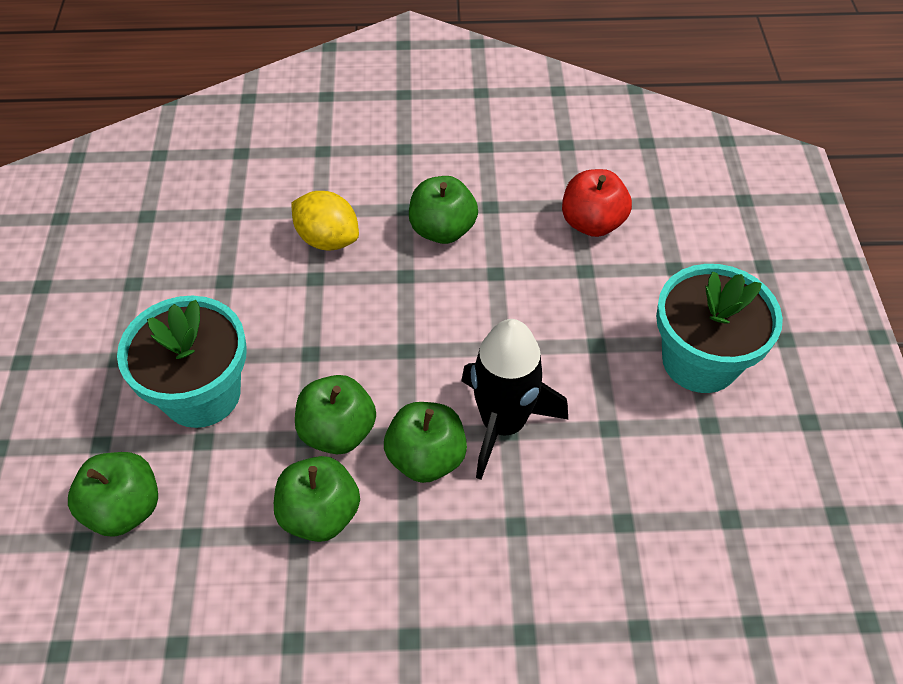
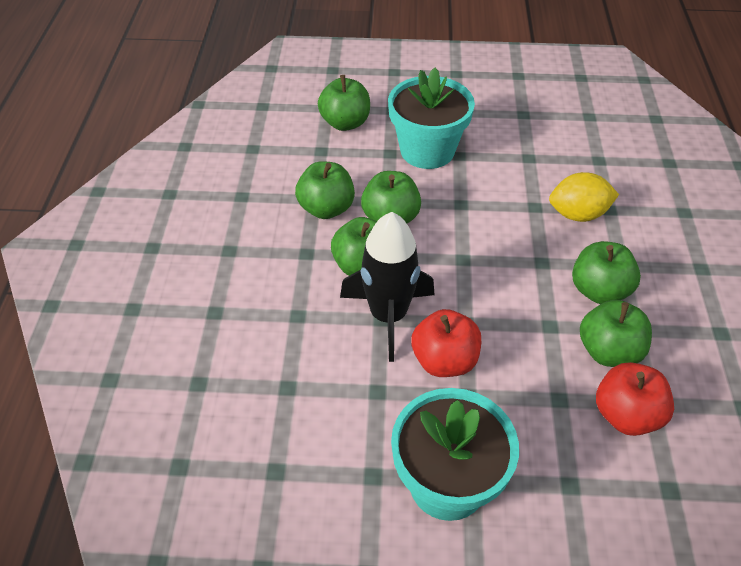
camera: 95 degrees right, 5 degrees down
yellow lemon [292,191,359,250] -> yellow lemon turned 45 degrees clockwise [549,172,619,222]
none -> red apple [411,309,481,377]
none -> green apple [580,300,652,367]

